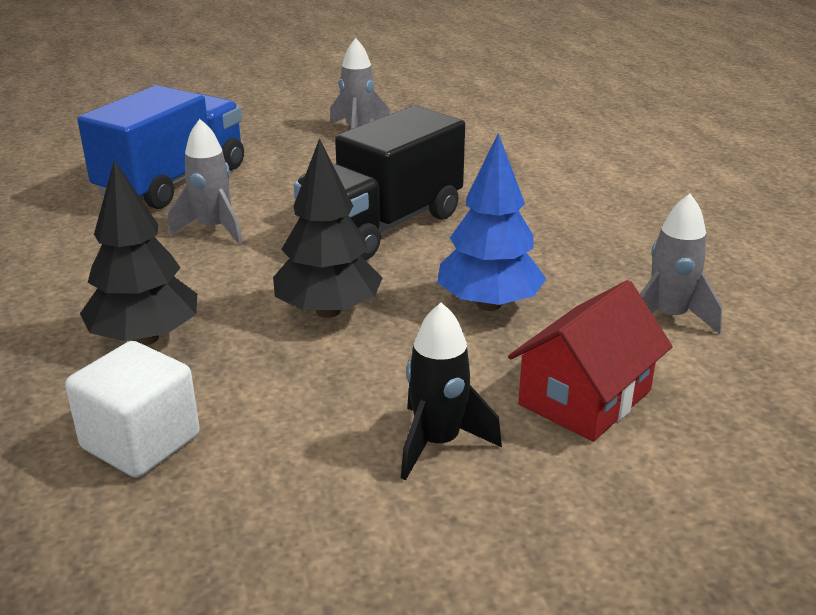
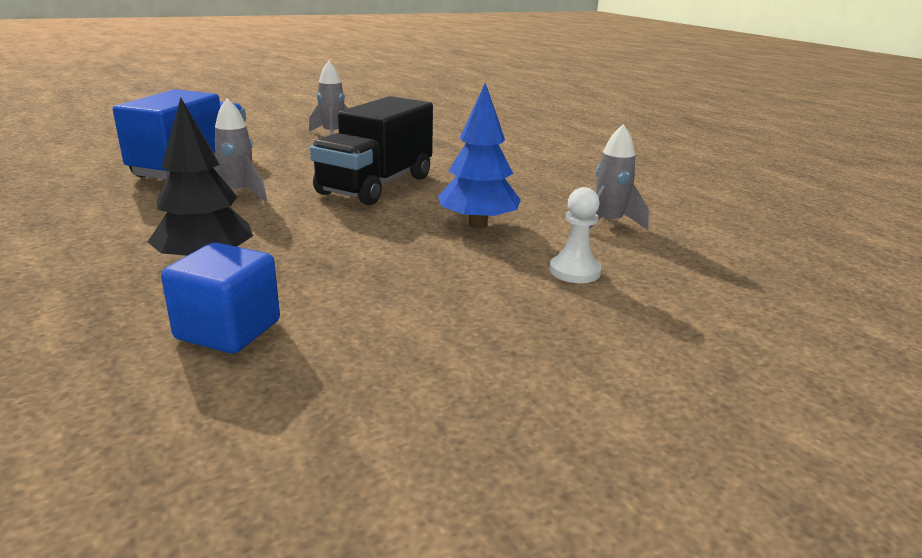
camera: 15 degrees left, 5 degrees down
white cube [65,341,200,478] -> blue cube [161,243,280,354]
black tree [273,138,383,318] -> none
black rocket [401,302,502,481] -> none
red house [508,280,673,442] -> white pawn [549,187,601,283]

